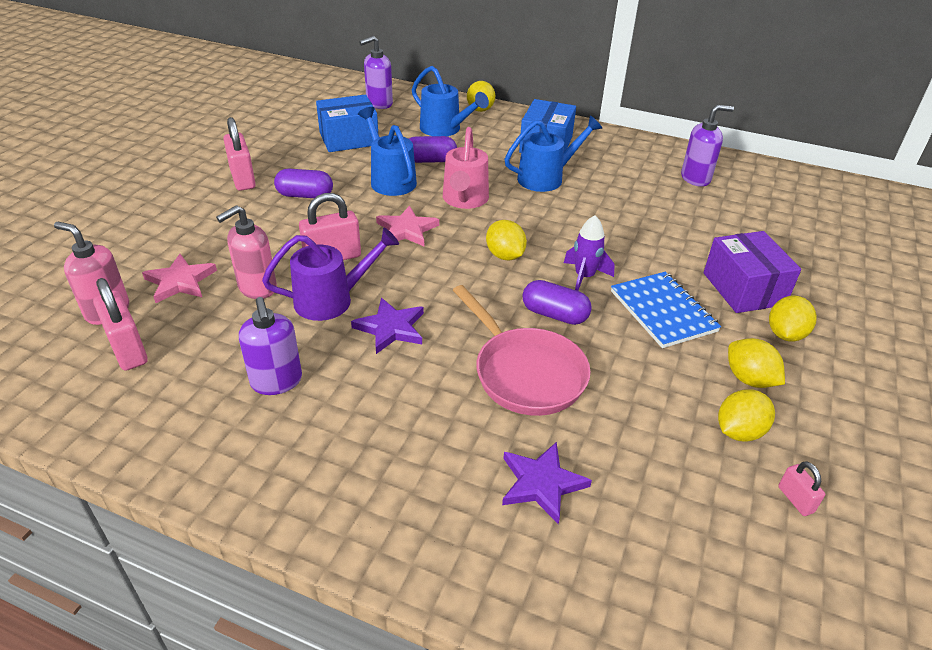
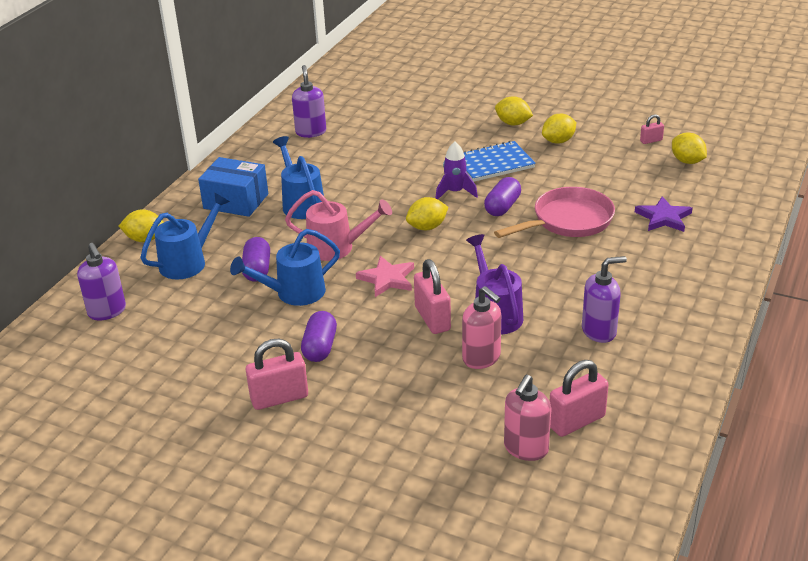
camera: 85 degrees left, 5 degrees down
pink star [142,254,217,303] -> none
blue box [316,95,378,152] -> none
purple star [351,298,424,354] -> none
purple box [704,231,801,313] -> none
yellow lemon [718,389,775,442] -> yellow lemon moved to [672,132,707,164]

